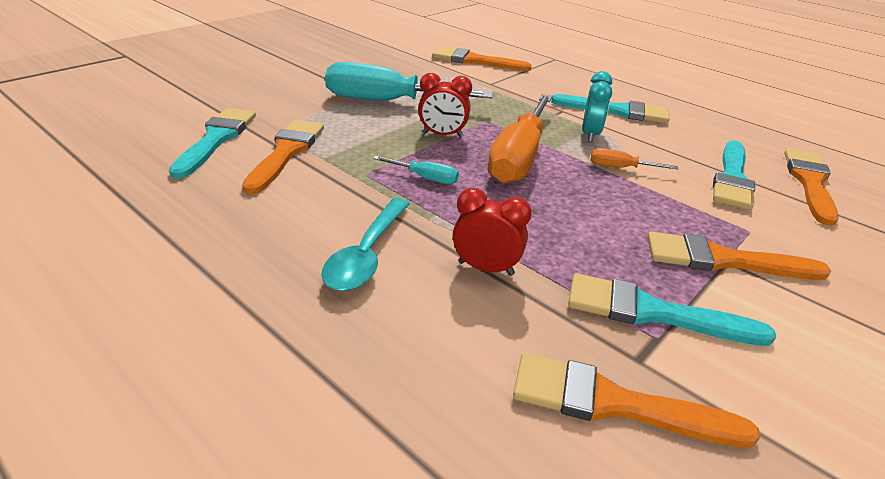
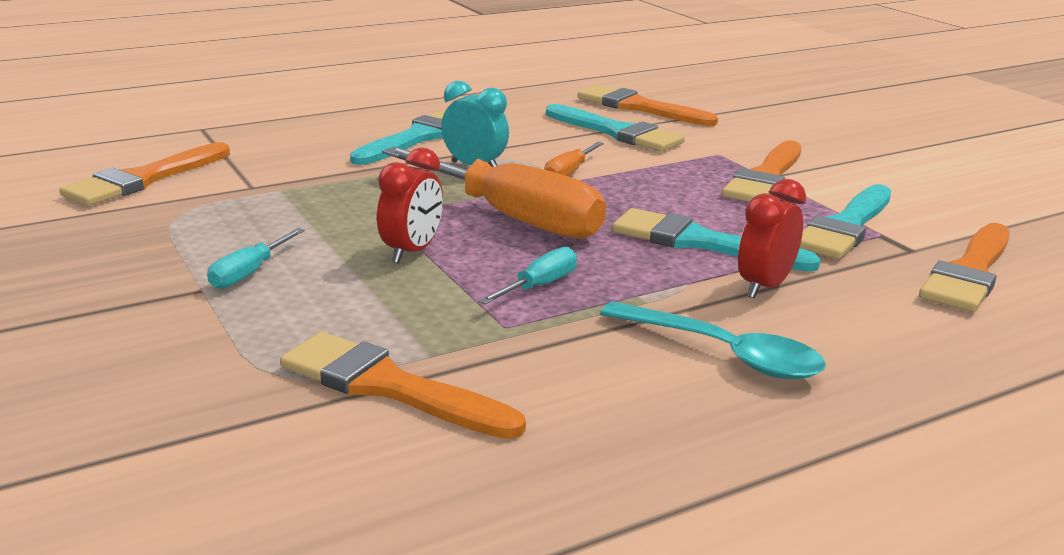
camera: 70 degrees left, 10 degrees down
turquoise brush [169,108,256,179] -> turquoise brush moved to [612,208,821,272]
turquoise screwdriver [325,62,493,100] -> turquoise screwdriver [207,228,305,289], size x0.44

